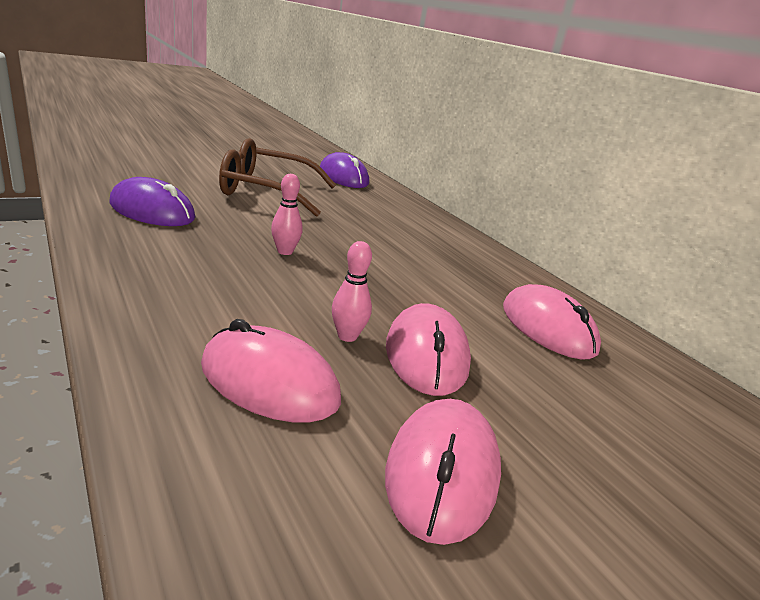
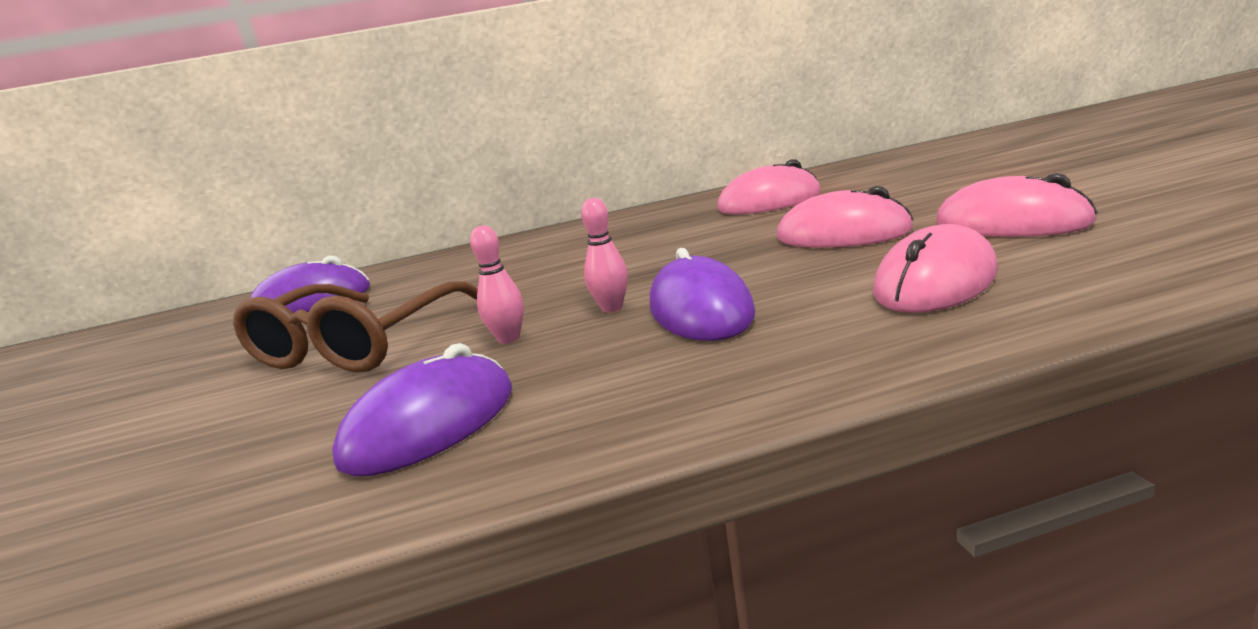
camera: 65 degrees left, 5 degrees down
pink bowling pin [332,241,372,342] -> pink bowling pin moved to [470,225,524,344]
none -> purple mouse [650,248,755,341]

